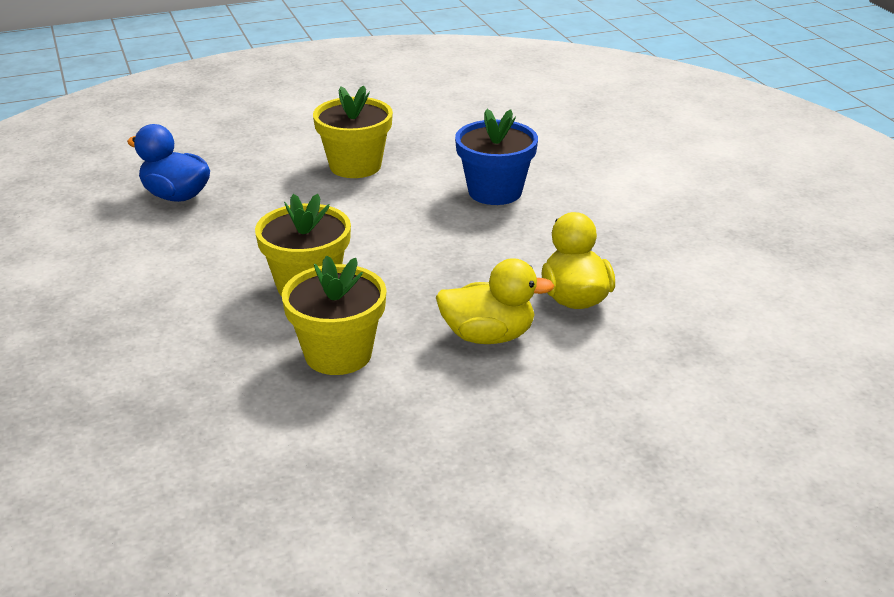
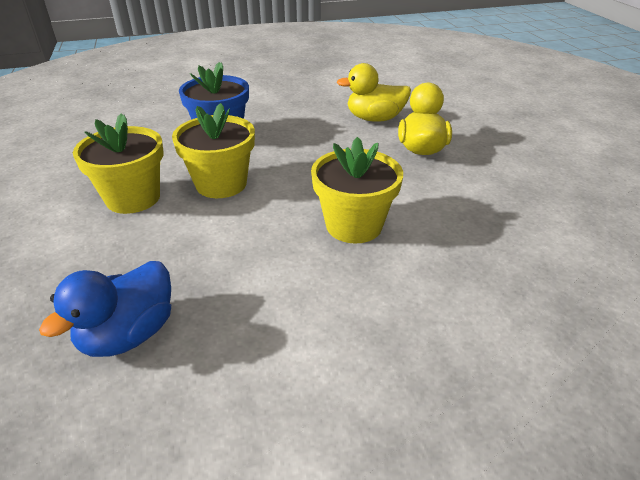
camera: 85 degrees left, 5 degrees up
yellow flower pot [282,255,387,375] -> yellow flower pot moved to [172,103,255,198]

